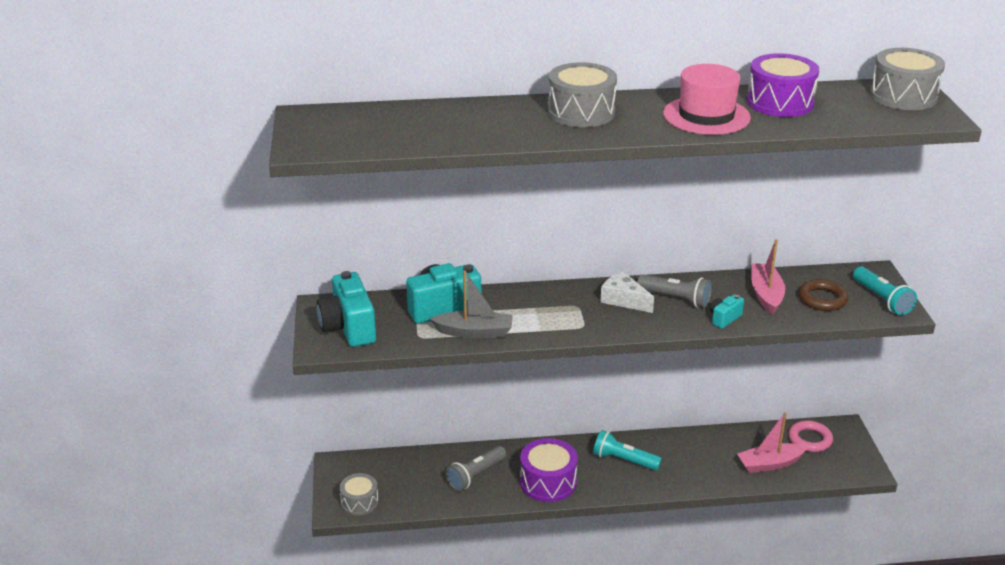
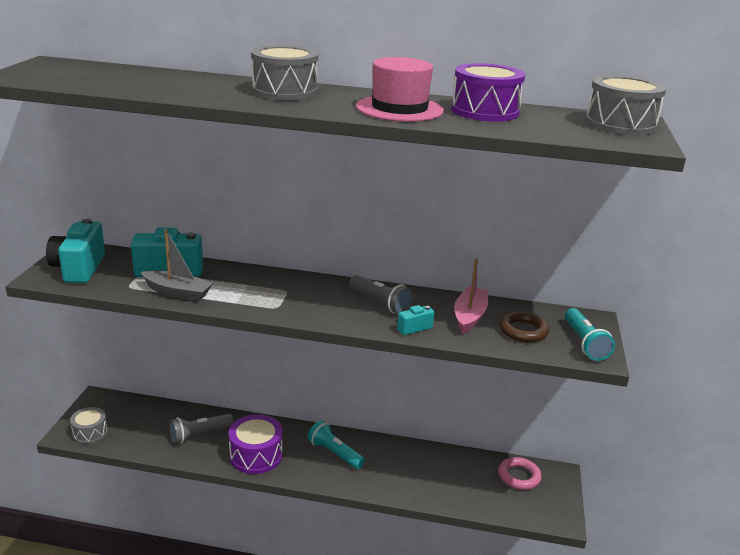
camera: 15 degrees right, 5 degrees down
white cheese [600,271,654,313] -> none
pink boat [737,412,808,473] -> none

